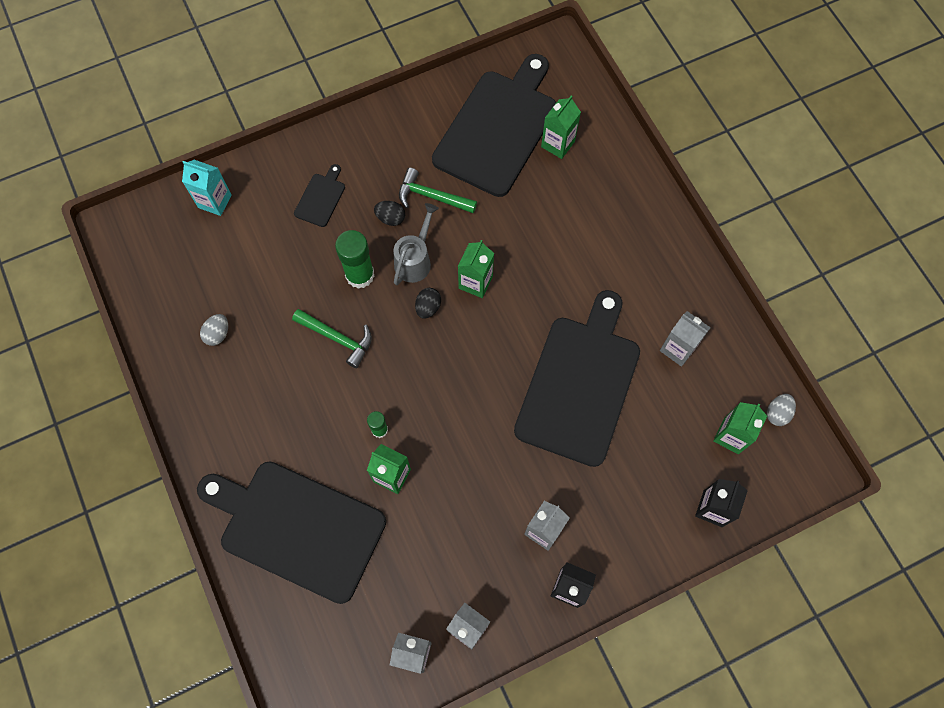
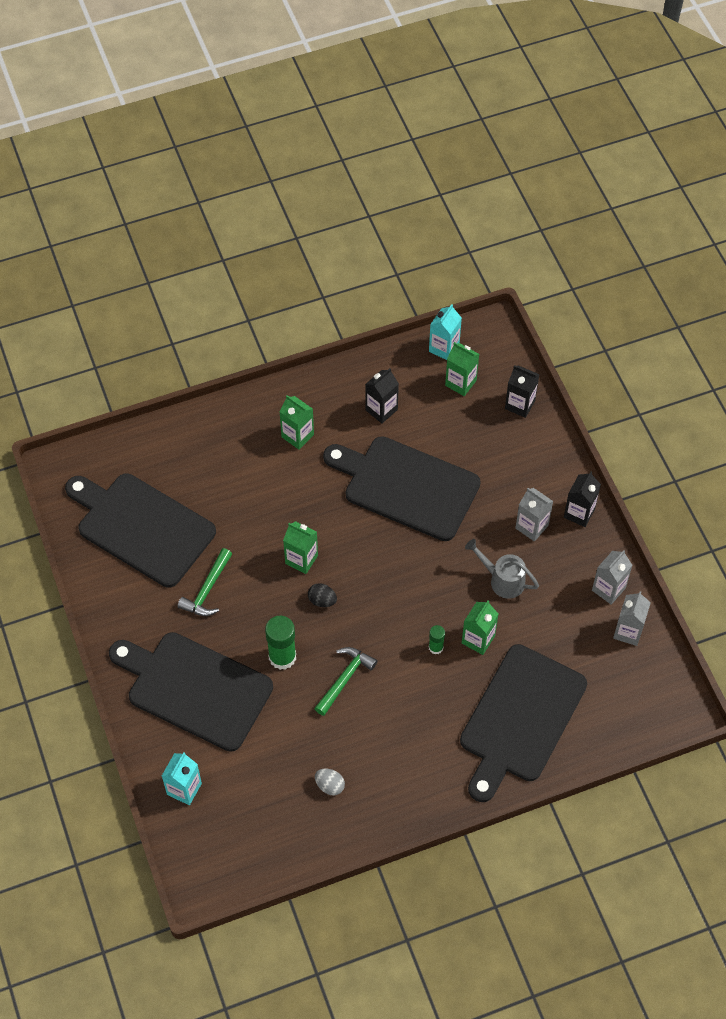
camera: 85 degrees left, 10 degrees down
black cutting board [294,164,345,227] -> black cutting board [109,632,273,752], size x2.45
black egg [374,201,405,226] -> none
grey watering can [393,203,439,285] -> grey watering can moved to [465,539,539,599]
green carton [541,95,581,159] -> green carton moved to [279,395,314,450]
grey carton [660,311,711,367] -> black carton [365,368,399,423]
grey egg [767,394,796,426] -> turquoise carton [429,304,462,360]

